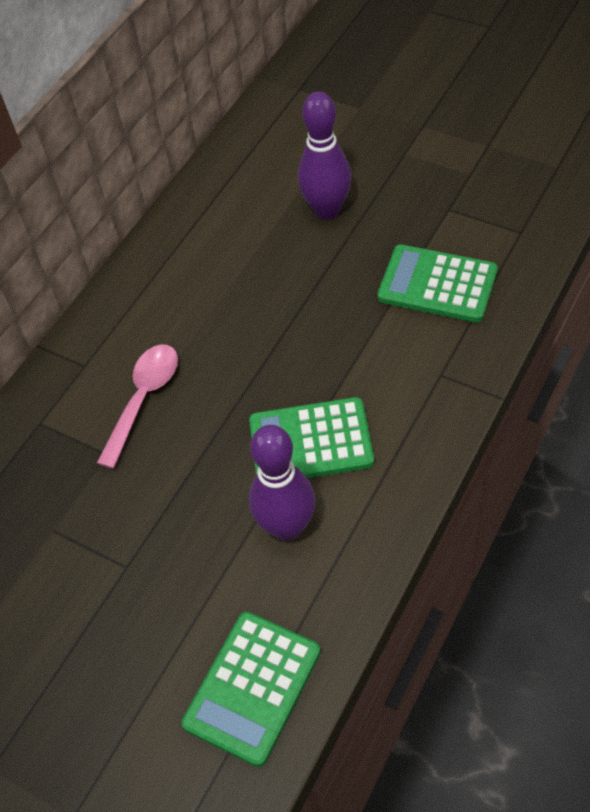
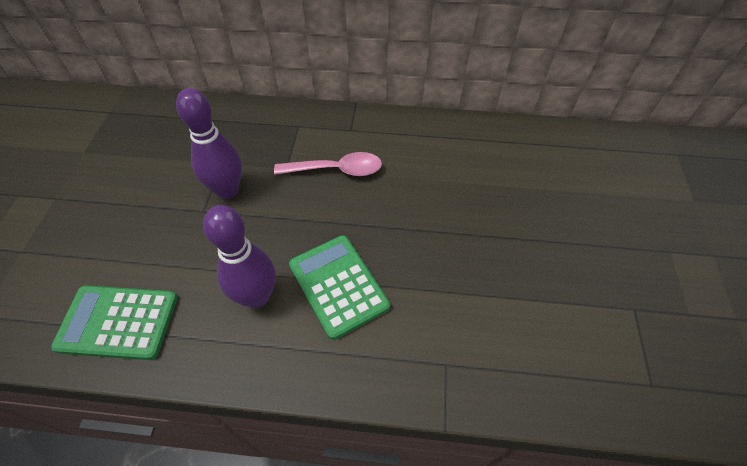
camera: 60 degrees right, 0 degrees up
purple bowling pin [298,91,352,220] -> purple bowling pin moved to [176,88,242,199]
green calculator [378,244,498,323] -> none

